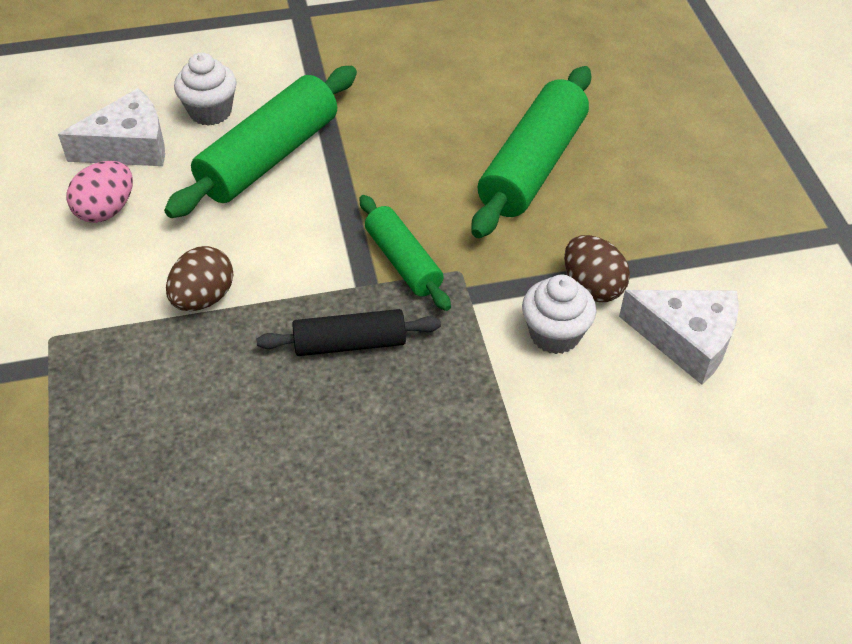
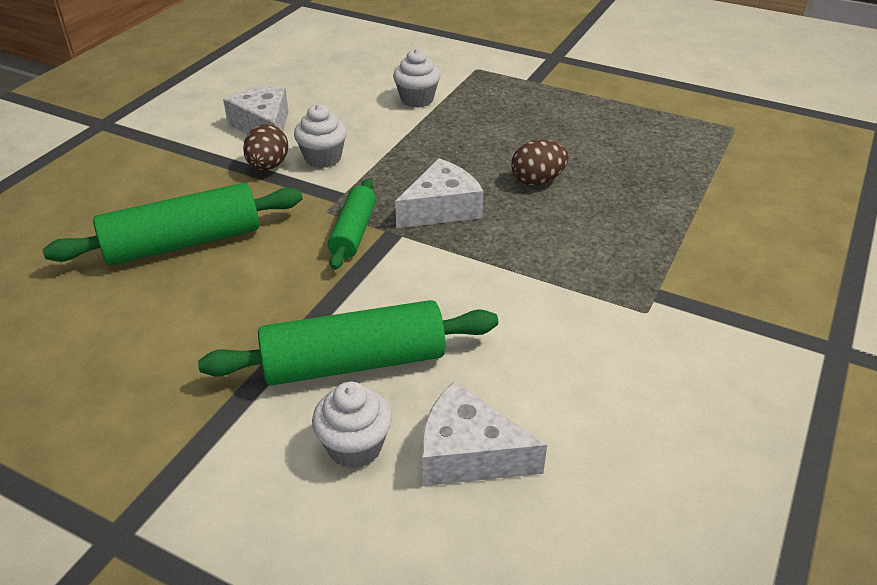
camera: 140 degrees left, 10 degrees down
pink egg [67,161,133,223] -> none
brown egg [166,246,233,311] -> brown egg moved to [511,140,568,186]
black rolling pin [256,309,441,356] -> white cheese [395,158,483,228]
none -> white cupcake [393,48,440,107]

